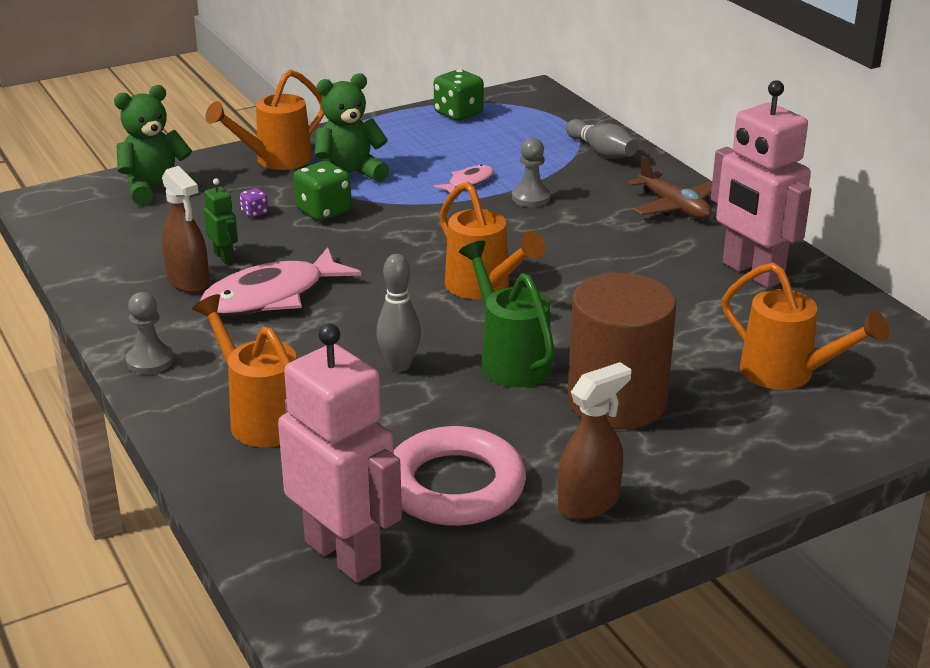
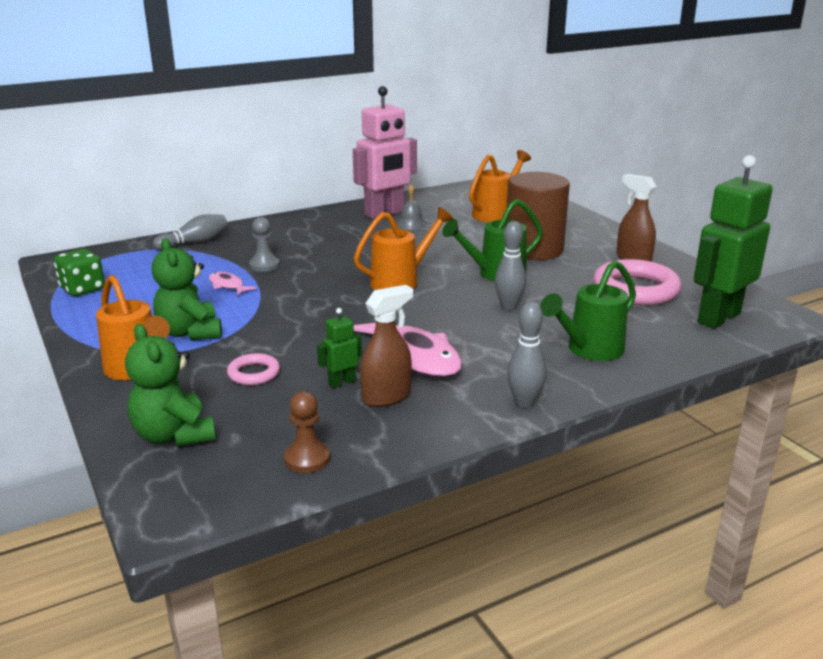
camera: 90 degrees left, 5 degrees down
grey pawn [126,292,174,375] -> grey bowling pin [507,302,547,408]
orange watering can [192,294,297,447] -> green watering can [540,260,636,361]
purple dice [240,188,268,218] -> pink ring [227,353,280,385]
pink robot [278,323,402,583] -> green robot [694,155,773,329]
green dice [293,161,352,221] -> none
brown plane [628,156,712,219] -> none
none -> brown pawn [284,392,330,473]
none -> grey bell [396,184,427,230]

